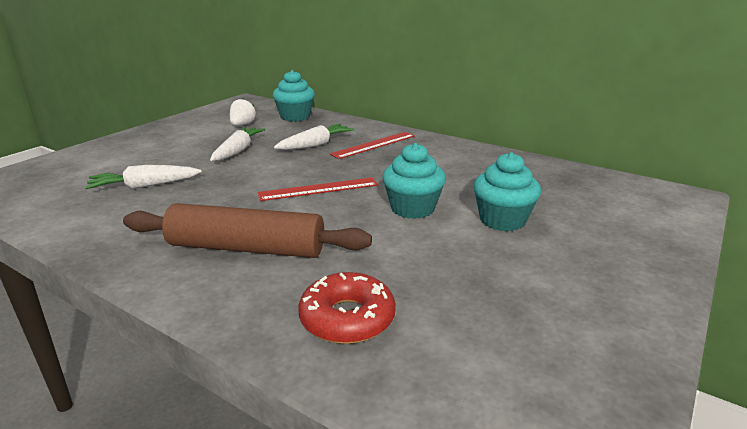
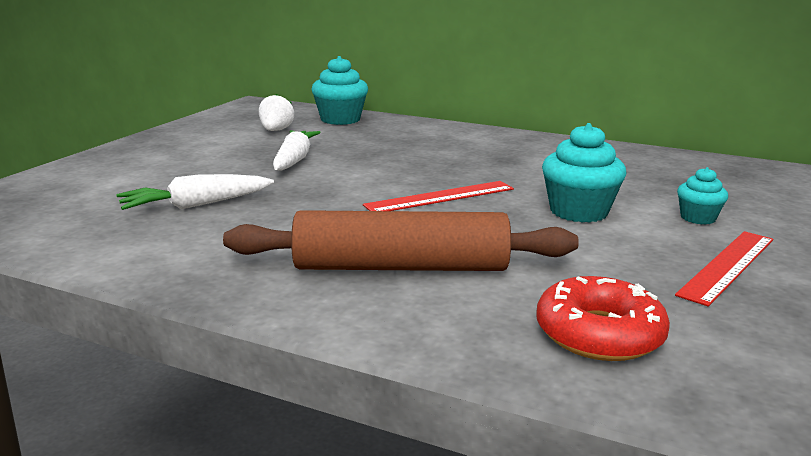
camera: 10 degrees left, 5 degrees down
white carrot [274,124,354,150] -> none
red ruler [330,132,415,159] -> red ruler moved to [675,231,773,307]
turquoise cupcake [474,152,541,231] -> turquoise cupcake [677,167,728,225], size x0.58

